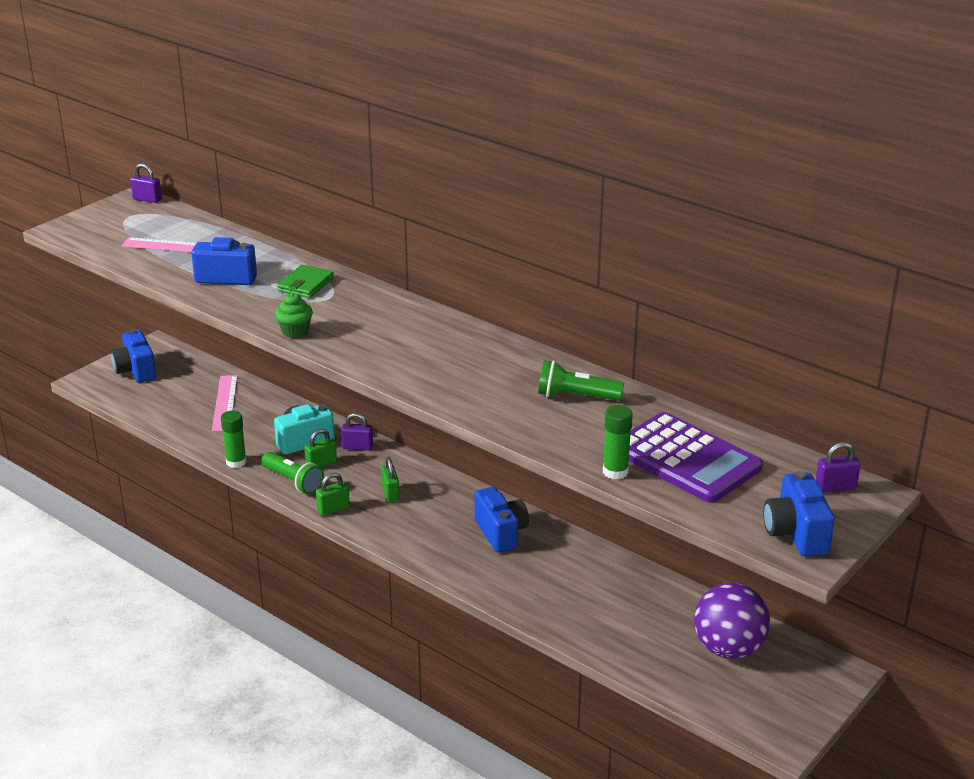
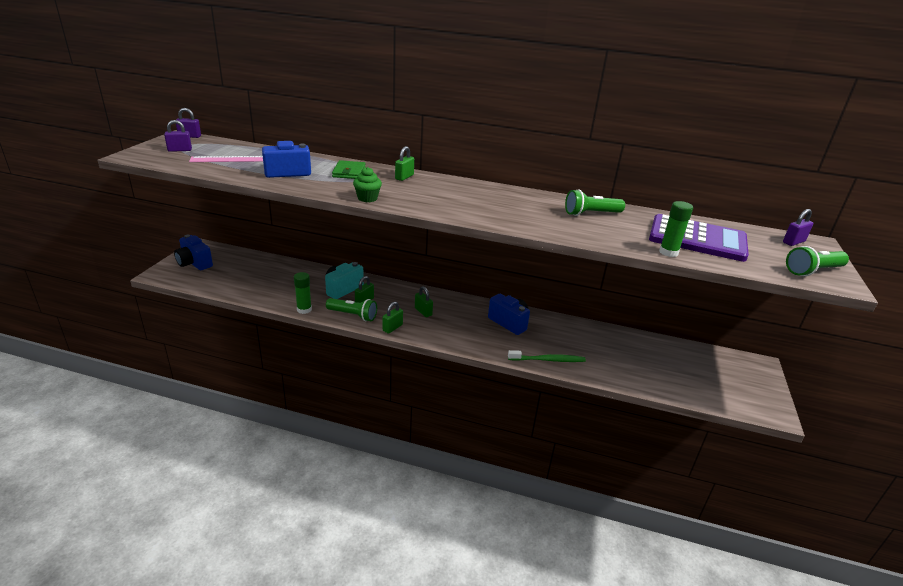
camera: 25 degrees left, 0 degrees up
pink ruler [212,375,238,432] -> none
purple padlock [341,413,373,451] -> purple padlock moved to [164,120,192,152]
purple ball [694,583,770,659] -> none
blue camera [763,471,835,556] -> green flashlight [786,246,849,276]
none -> green padlock [395,146,414,181]
none -> green toothbrush [508,350,586,362]

